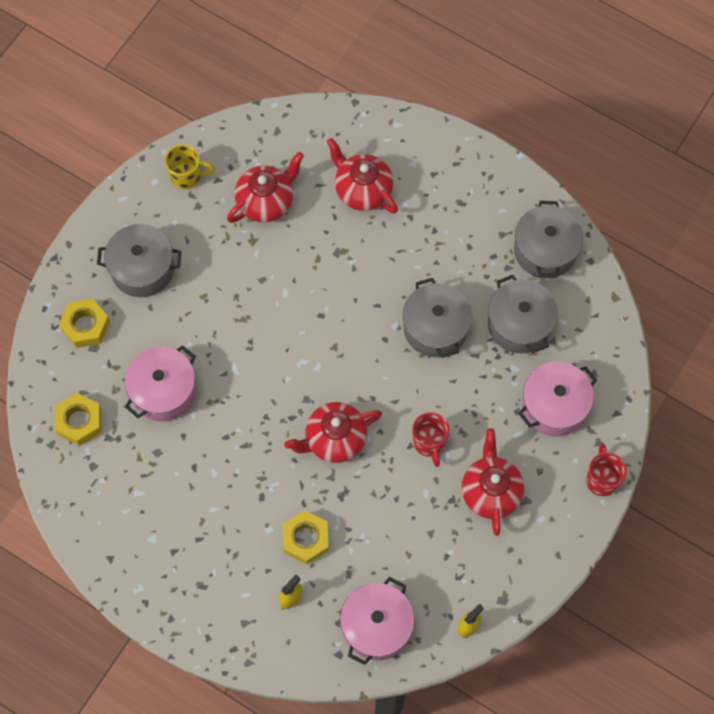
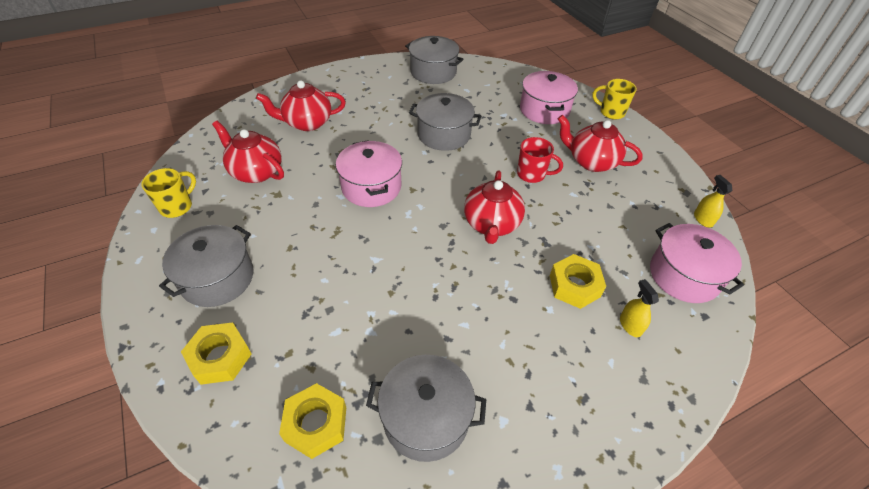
camera: 60 degrees left, 20 degrees down
pink pot [125,345,196,421] -> pink pot moved to [336,140,402,207]
red teapot [227,152,304,223] -> red teapot turned 45 degrees counterclockwise [212,121,284,183]
grey pot [488,275,558,354] -> grey pot moved to [366,355,486,462]
red mug [586,443,627,496] -> yellow mug [592,79,637,119]

